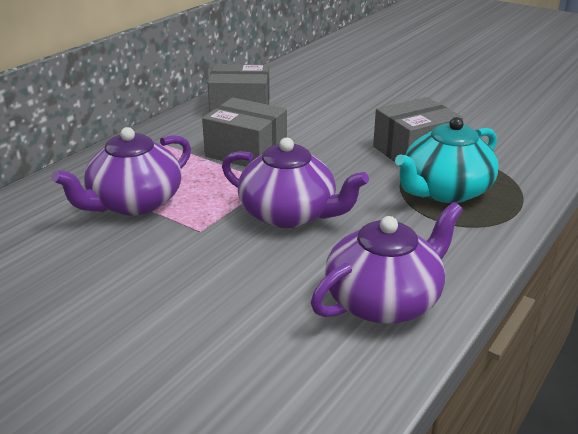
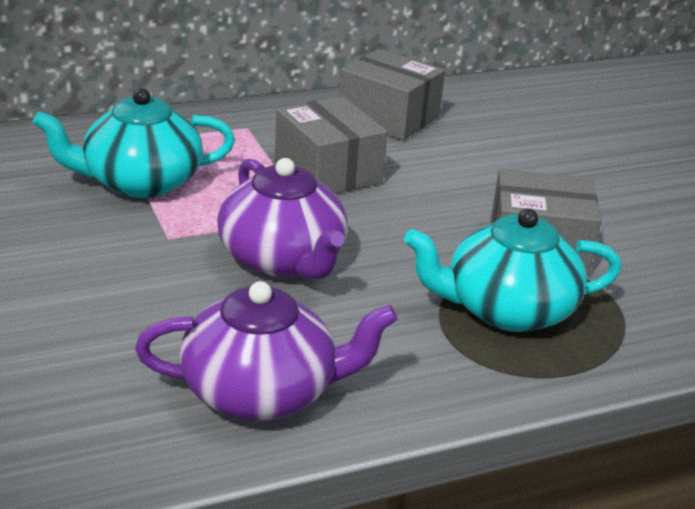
camera: 30 degrees right, 0 degrees up
purple teapot [52,127,191,216] -> turquoise teapot [33,88,235,198]

